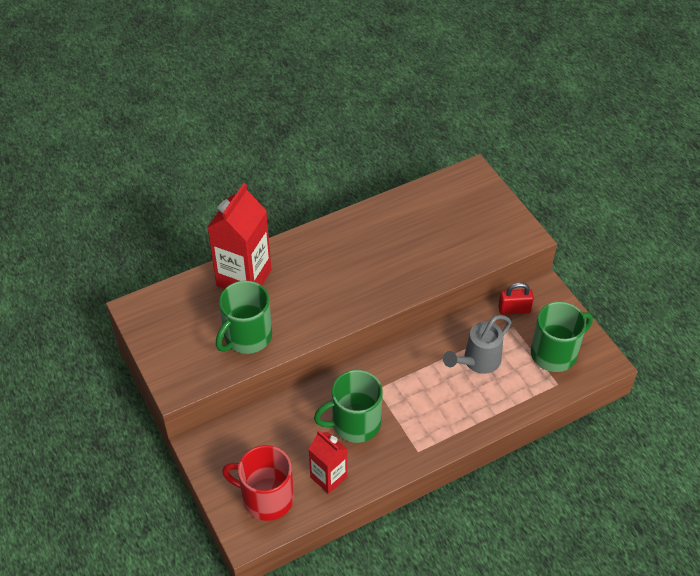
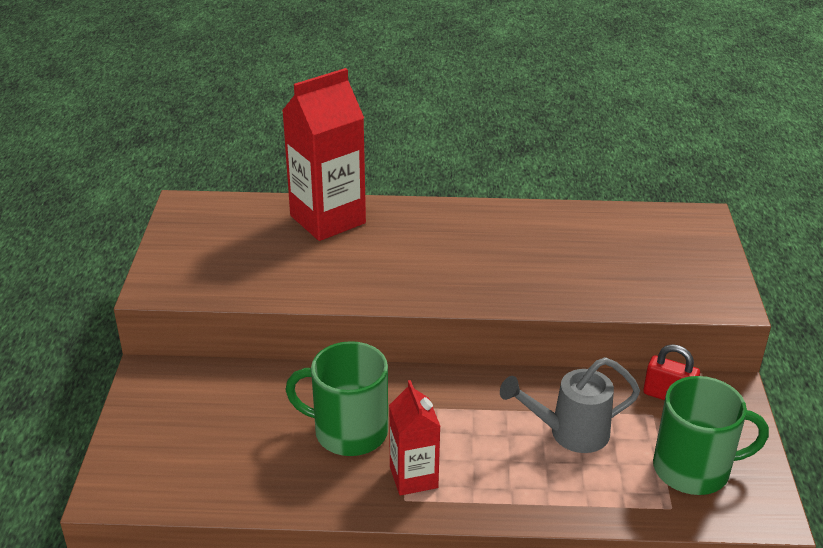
camera: 30 degrees right, 15 degrees down
green mug [216,281,272,354] -> none
red mug [222,445,294,521] -> none
red carton [309,430,347,494] -> red carton moved to [389,380,441,496]

